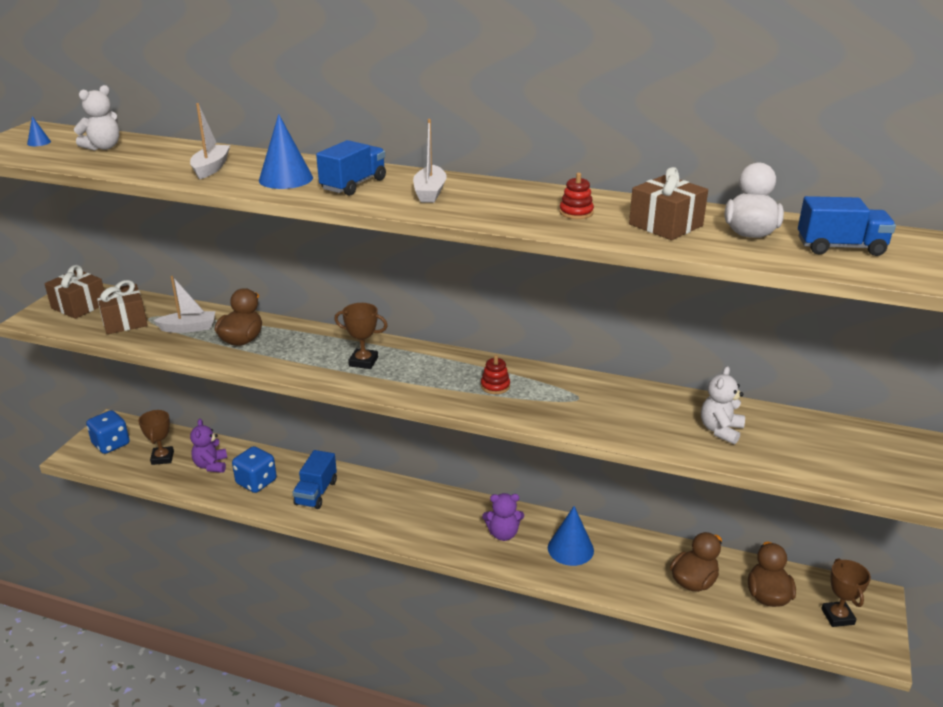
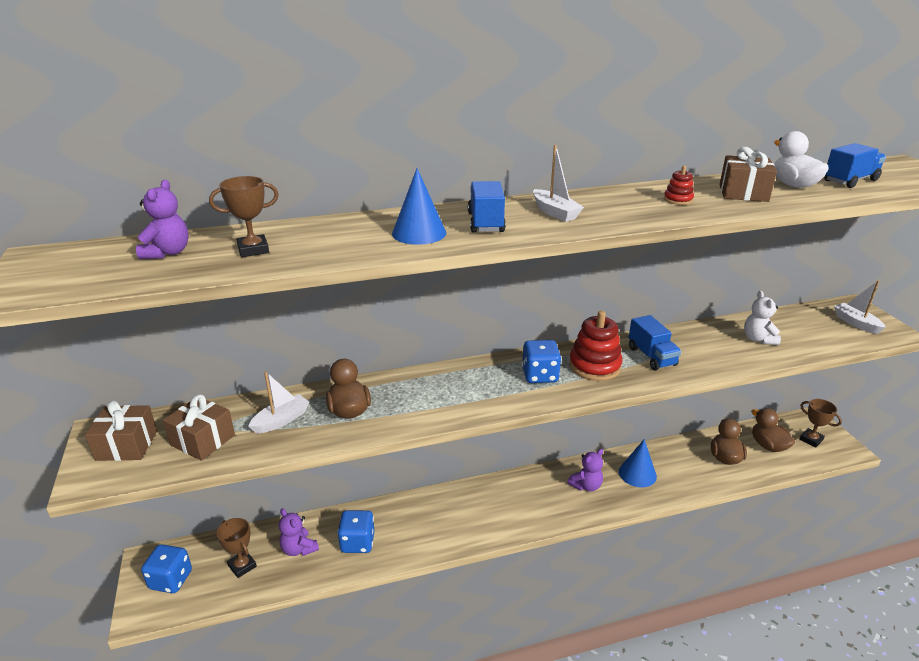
camera: 35 degrees left, 0 degrees up
blue cone [27,116,51,146] -> none
white teddy bear [74,85,119,150] -> purple teddy bear [136,180,189,259]
white boat [190,103,230,179] -> white boat moved to [834,280,886,334]
blue truck [292,450,337,509] -> blue truck moved to [629,315,681,370]
brown trophy [334,303,388,369] -> brown trophy moved to [209,176,279,257]
red stacking toy [481,355,510,394] -> red stacking toy [569,311,622,381], size x2.04
none -> blue dice [522,340,561,383]

